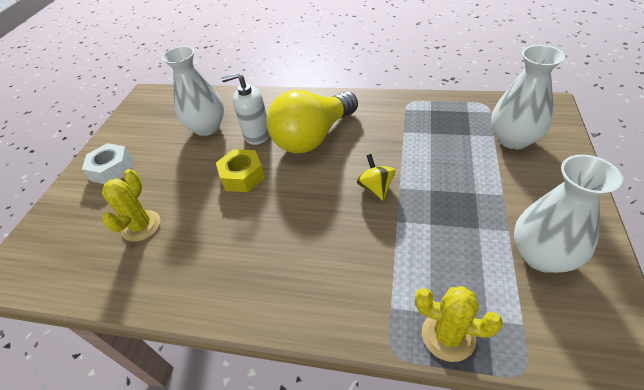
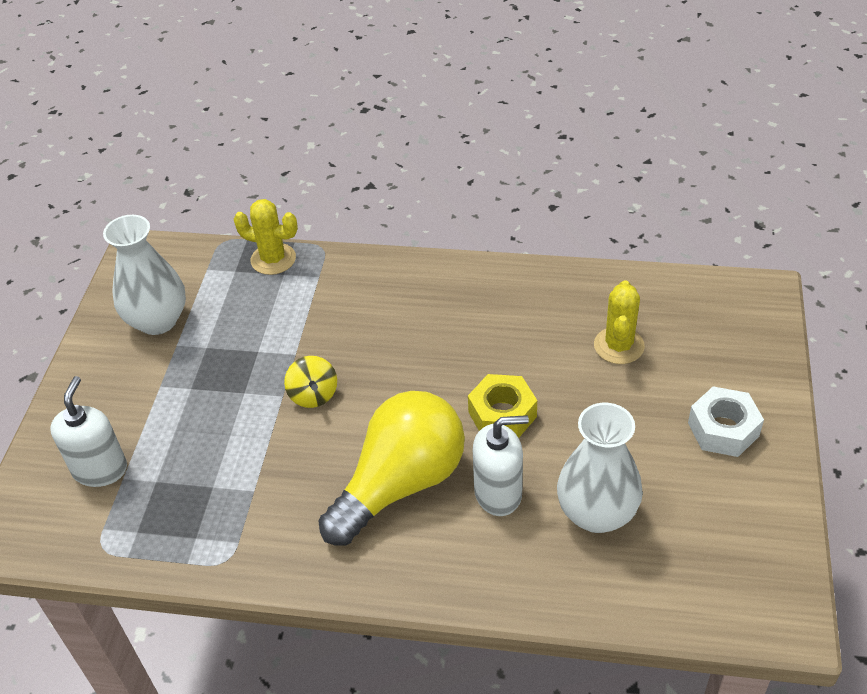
camera: 175 degrees right, 0 degrees up
white vase [491,45,565,149] -> white soap dispenser [50,376,127,487]

